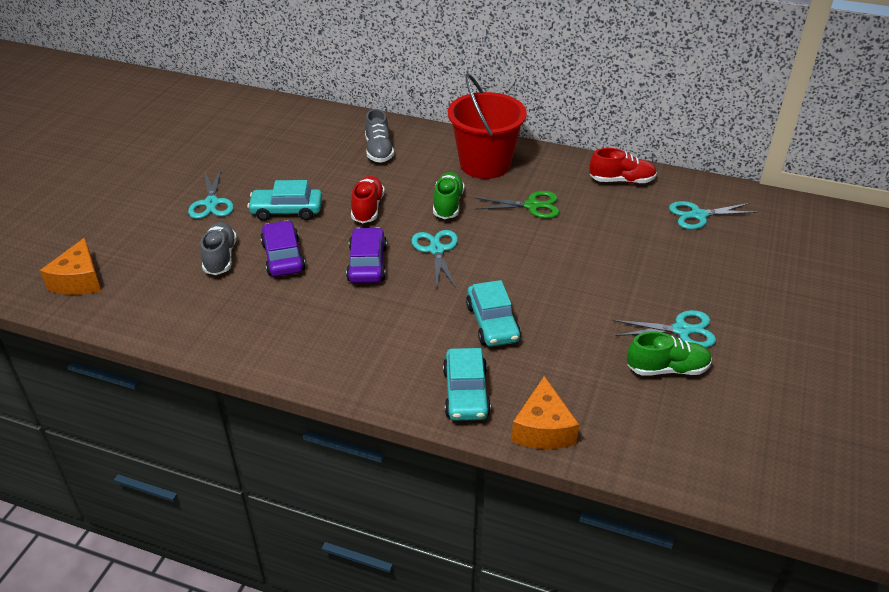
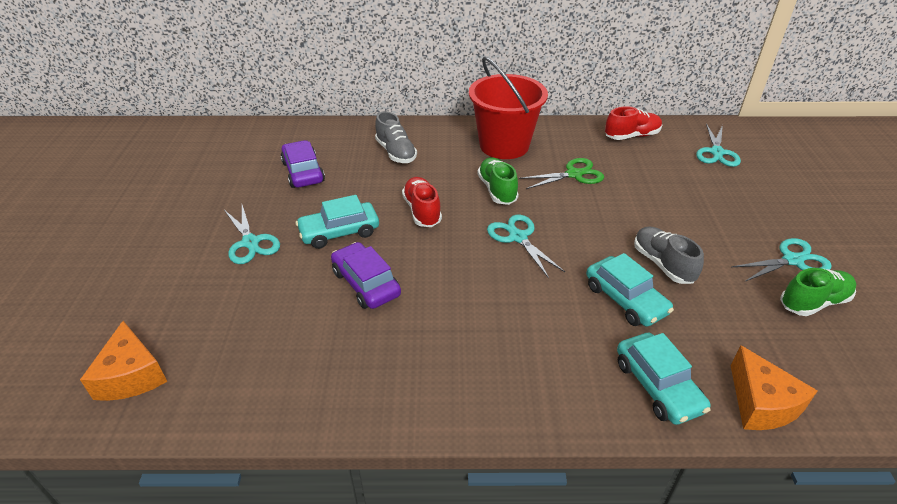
camera: 20 degrees left, 0 degrees up
grey shoe [200,222,237,275] -> grey shoe moved to [634,226,704,284]
purple car [346,227,387,283] -> purple car moved to [281,140,325,188]
turquoise scissors [669,201,758,230] -> turquoise scissors turned 45 degrees counterclockwise [696,124,741,167]

